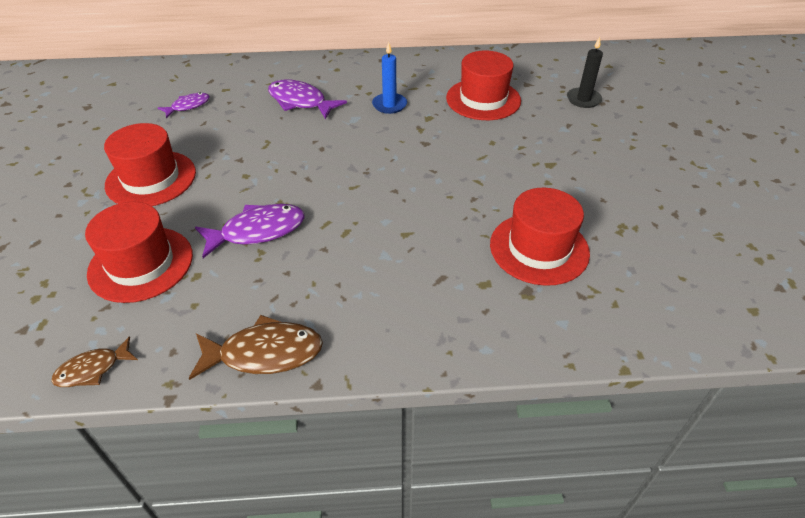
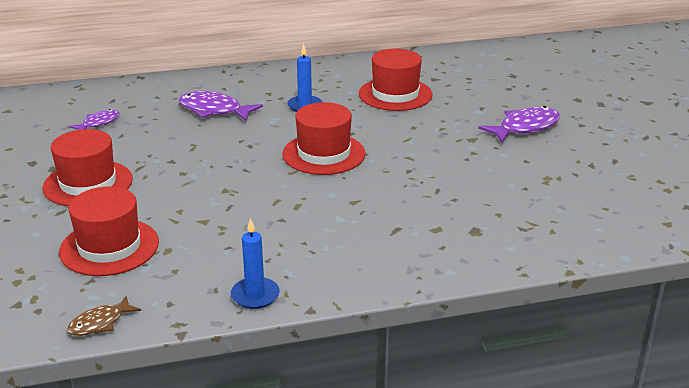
camera: 10 degrees left, 15 degrees down
brown fish [189,315,323,380] -> blue candle [231,218,280,309]
purple fish [195,203,305,258] -> purple fish moved to [478,106,560,143]
red hat [490,188,590,286] -> red hat moved to [282,102,366,175]
black candle [567,37,603,108] -> none

